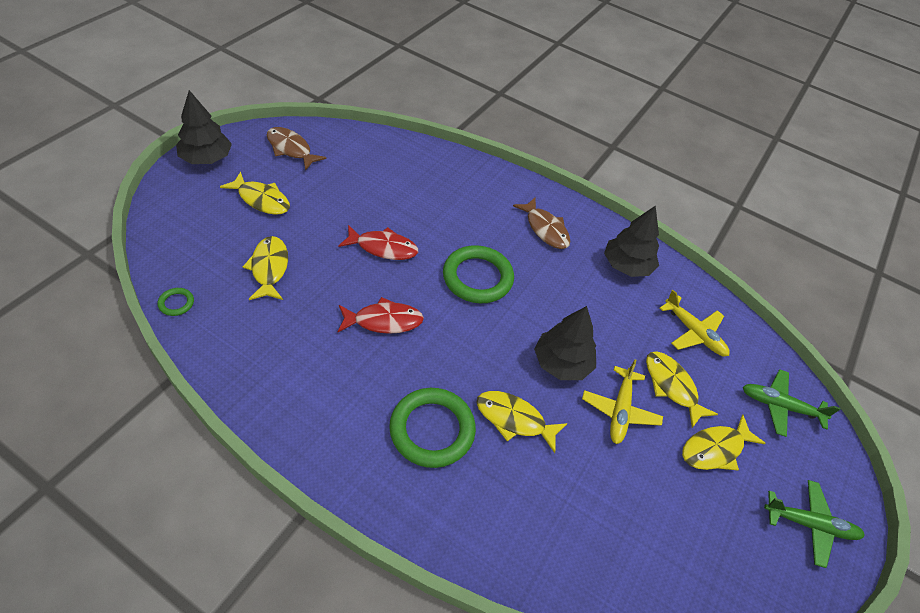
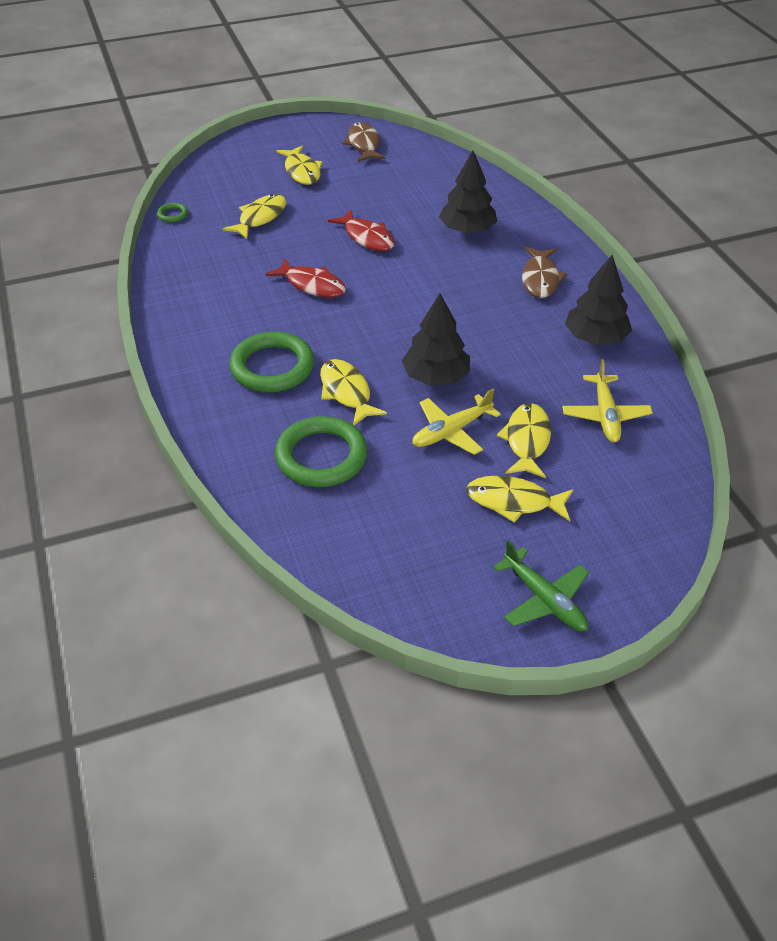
camera: 45 degrees right, 5 degrees down
black tree [176,90,232,164] -> black tree moved to [439,150,497,234]
green ring [443,245,514,303] -> green ring moved to [275,416,368,487]
green plane [743,369,840,437] -> none

